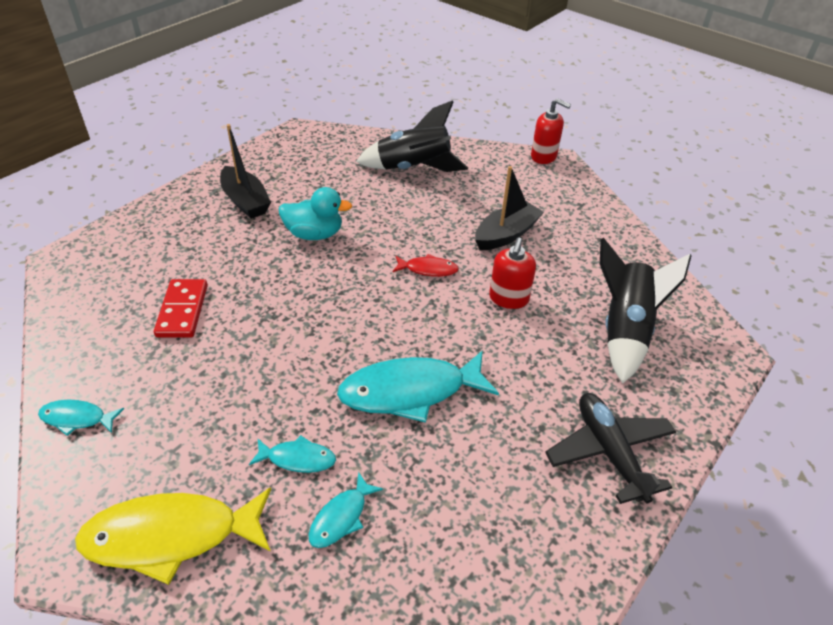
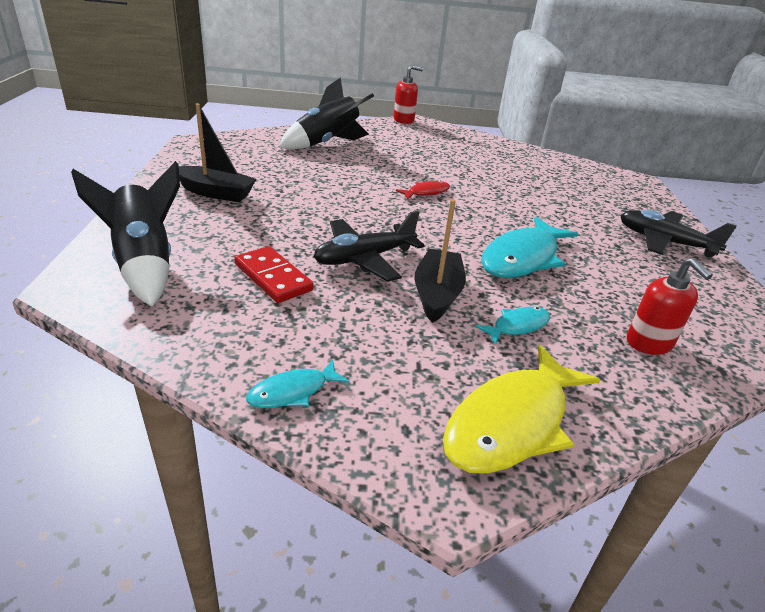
camera: 40 degrees left, 10 degrees down
turquoise duck [279,187,352,240] -> none
turquoise fish [309,472,383,548] -> none
black boat [475,166,544,250] -> black boat moved to [415,199,466,323]
red soap dispenser [489,237,536,309] -> red soap dispenser moved to [627,258,713,355]
black rocket [600,238,691,384] -> black rocket moved to [71,161,180,307]
none -> black plane [314,211,425,282]

